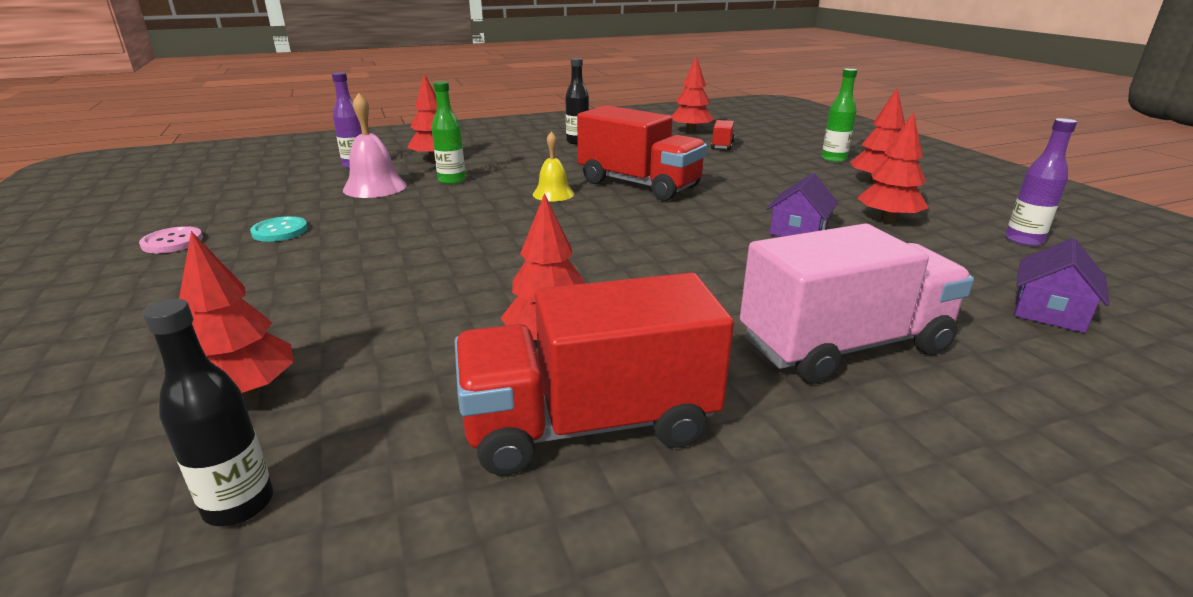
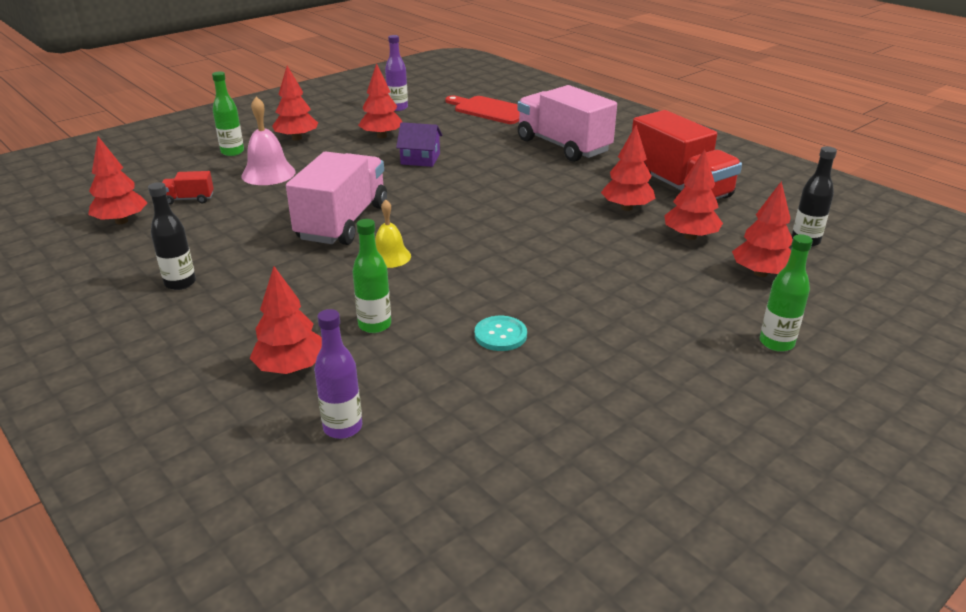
camera: 110 degrees left, 5 degrees up
pink button [139,226,203,253] -> none
turquoise button [250,216,308,242] -> turquoise button moved to [475,316,527,351]
pink bell [343,93,407,198] -> pink bell moved to [241,97,296,185]
red truck [577,105,707,201] -> pink truck [286,151,387,245]
purple house [1014,238,1110,333] -> red cutting board [445,96,519,124]
none -> red tree [664,149,723,240]
none -> green bottle [760,234,813,352]

